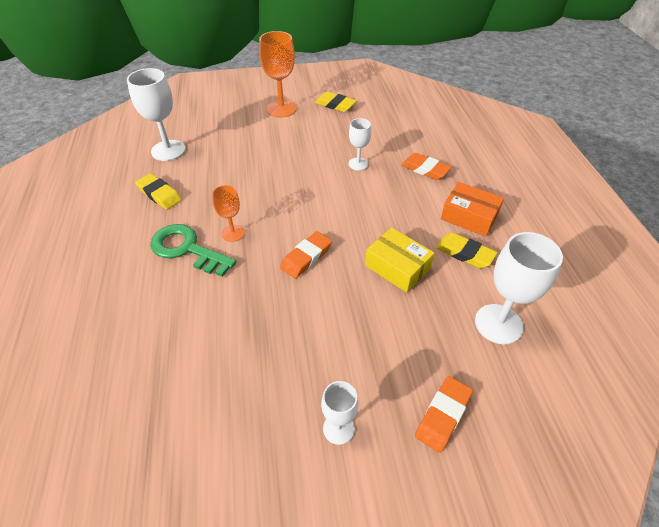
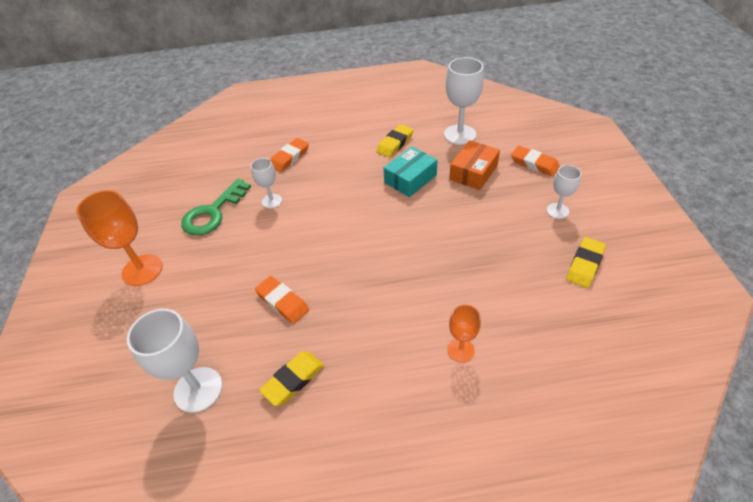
camera: 85 degrees left, 0 degrees up
green key [150,224,237,277] -> green key moved to [181,179,251,236]
orange goblet [212,185,245,242] -> orange goblet moved to [447,304,481,362]
orange eraser [280,231,332,279] -> orange eraser moved to [255,276,309,324]
yellow eraser [315,92,357,112] -> yellow eraser moved to [566,237,606,288]
yellow box [365,228,435,293] -> turquoise box [384,146,437,197]
orange box [441,182,504,237] -> orange box moved to [449,140,500,190]

